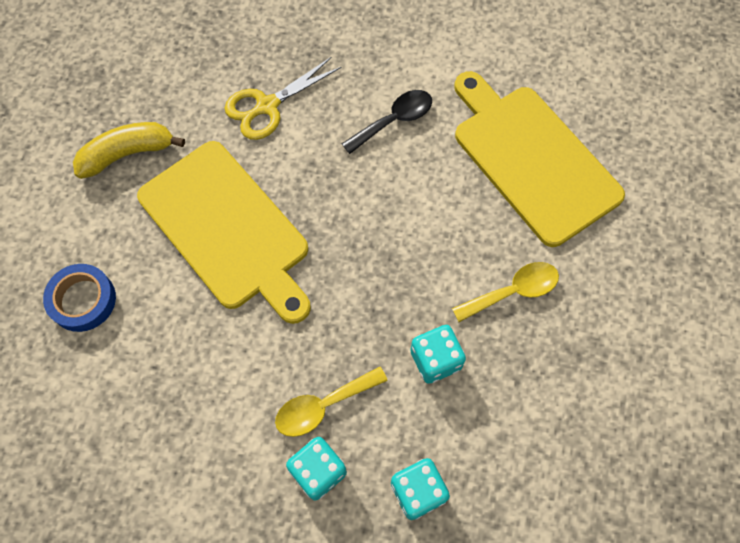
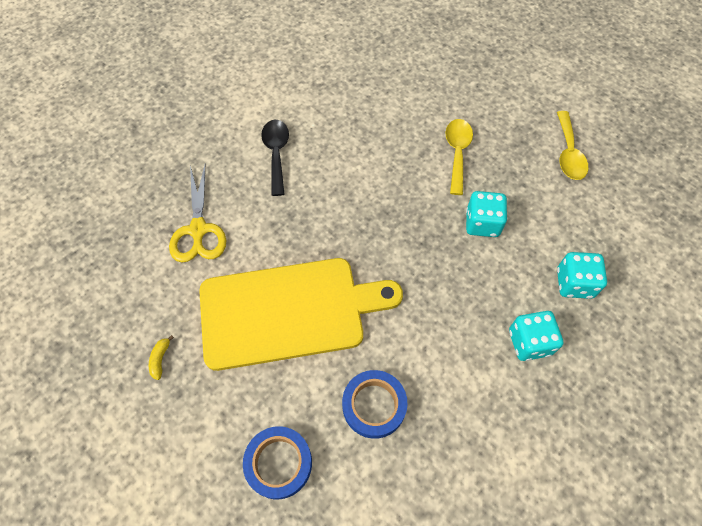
camera: 60 degrees left, 5 degrees down
yellow banana [73,122,185,179] -> yellow banana [149,335,174,380], size x0.42
yellow spoon [275,366,388,437] -> yellow spoon moved to [557,111,588,180]
yellow cutting board [454,71,625,247] -> none
none -> blue tape [342,370,407,439]

